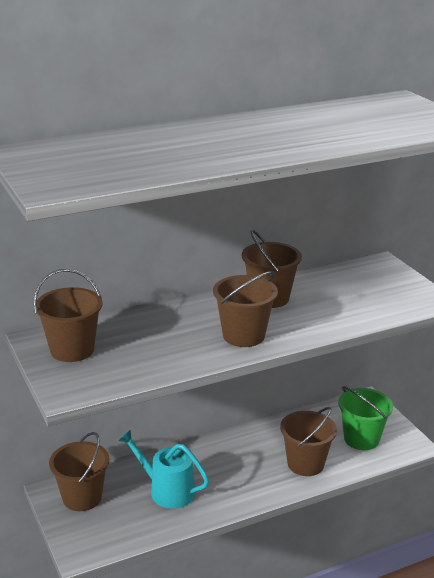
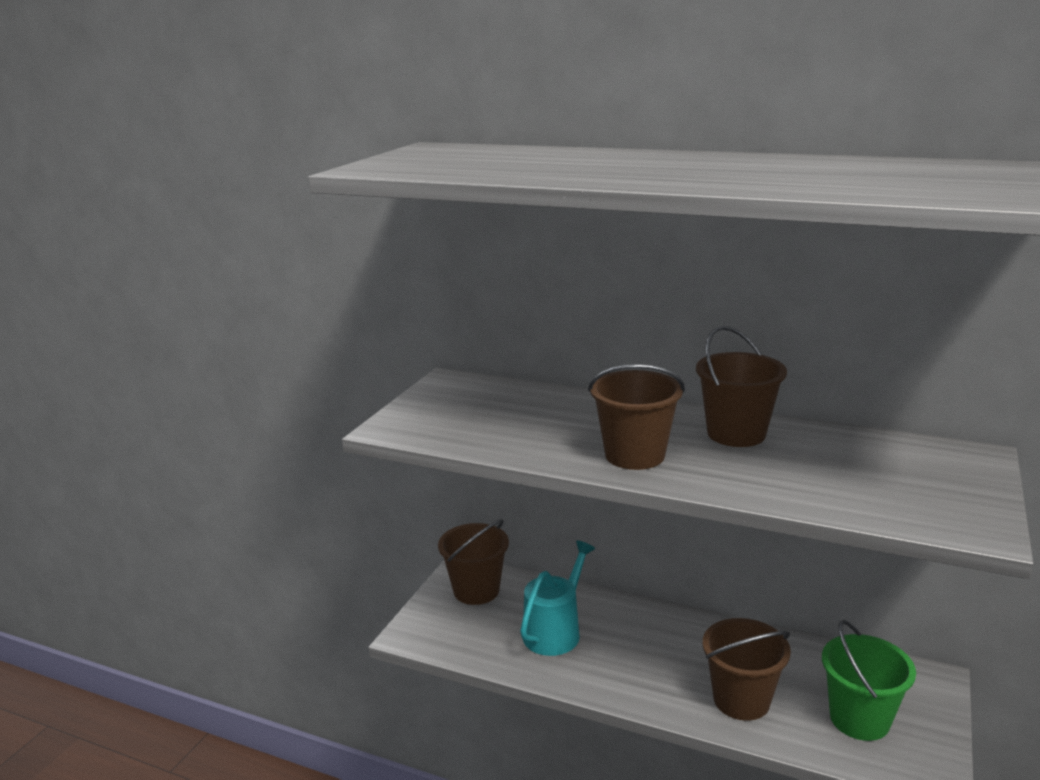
camera: 50 degrees right, 5 degrees down
brown bucket [34,269,103,362] -> none
turquoise watering can [118,429,209,508] -> turquoise watering can turned 45 degrees clockwise [520,540,595,656]

